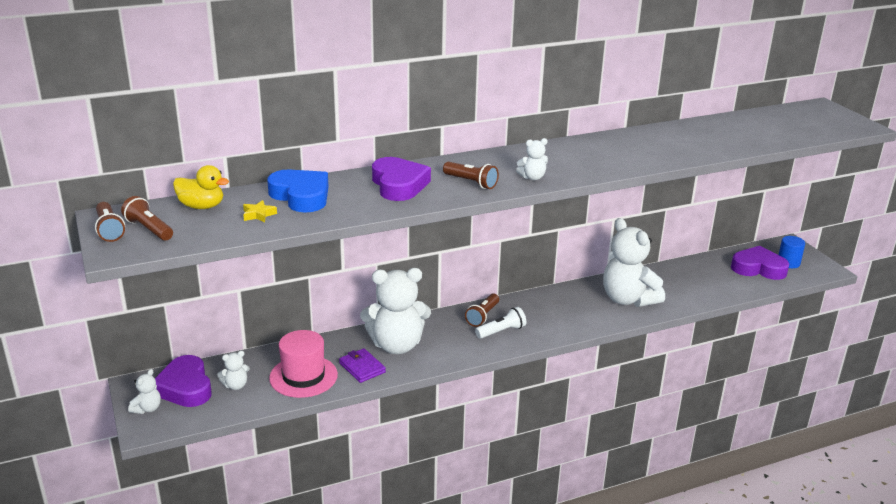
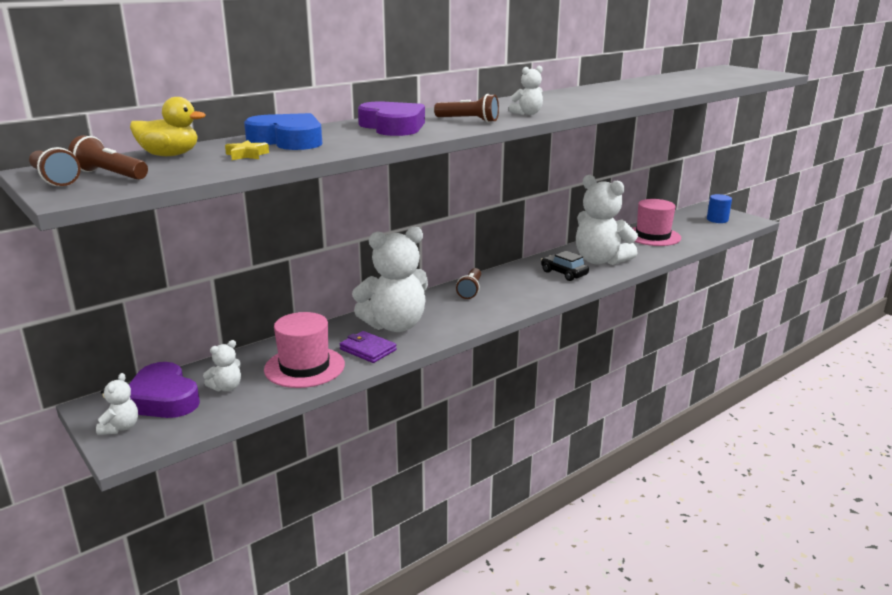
camera: 15 degrees left, 5 degrees down
white flashlight [475,307,526,339] -> none
purple heart [731,246,789,280] -> none
none -> black car [541,251,589,281]
none -> pink hat [633,199,681,246]

